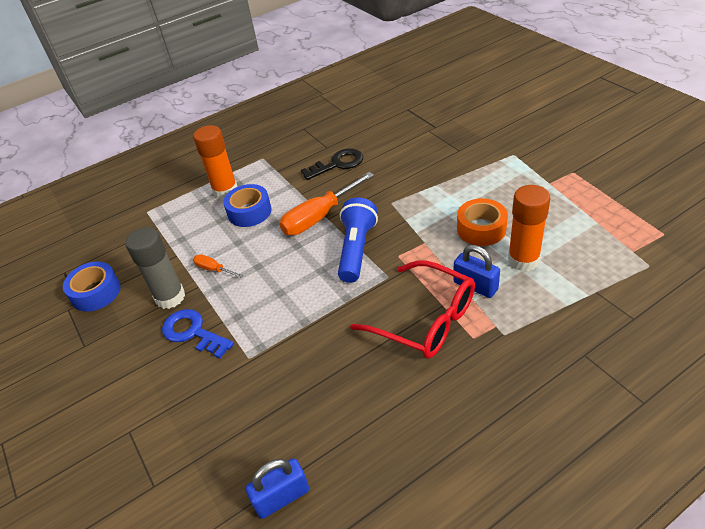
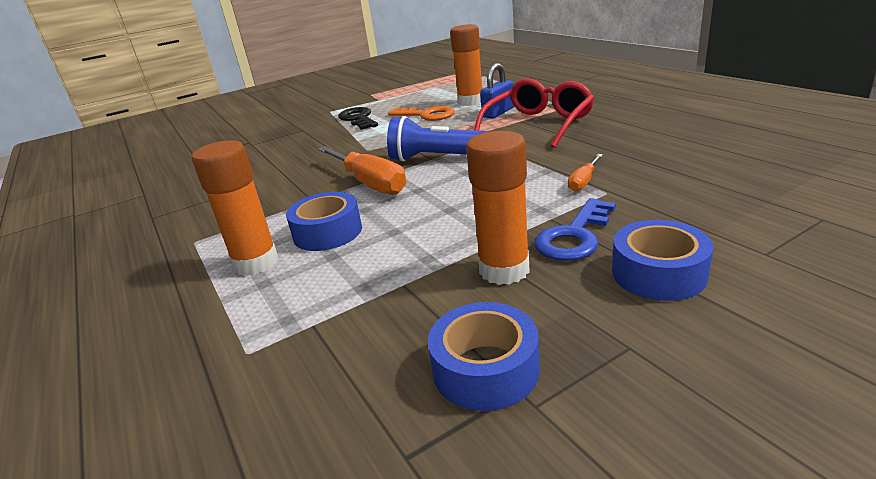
camera: 90 degrees left, 15 degrees down
grey glue stick [125,227,185,309] -> orange glue stick [466,131,530,285]
orange screwdriver [193,254,243,278] -> orange screwdriver moved to [568,154,603,192]
blue padlock [245,458,309,519] -> none
black key [301,149,363,180] -> black key moved to [338,107,378,130]
orange tape [457,198,508,246] -> orange key [388,106,455,121]
none -> blue tape [612,220,713,301]

